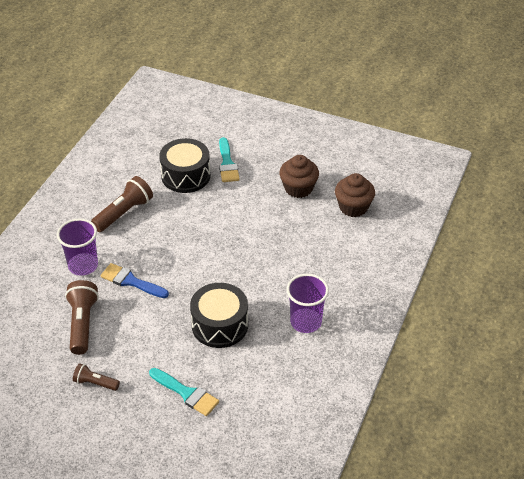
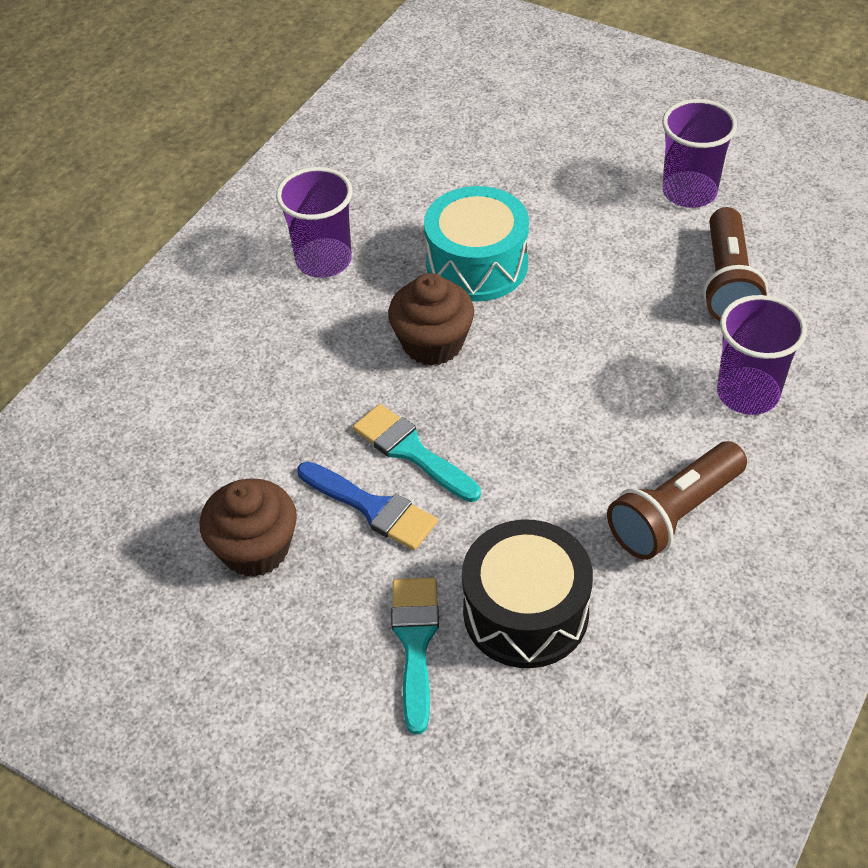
camera: 170 degrees left, 5 degrees up
brown flashlight [73,363,120,391] -> purple cup [662,99,737,208]
blue brush [101,263,169,298] -> blue brush moved to [297,461,438,550]
turquoise brush [149,368,219,416] -> turquoise brush moved to [353,404,481,502]
black drum [190,283,248,348] -> turquoise drum [424,186,529,302]
brown cupcake [335,173,375,217] -> brown cupcake moved to [388,273,474,366]

